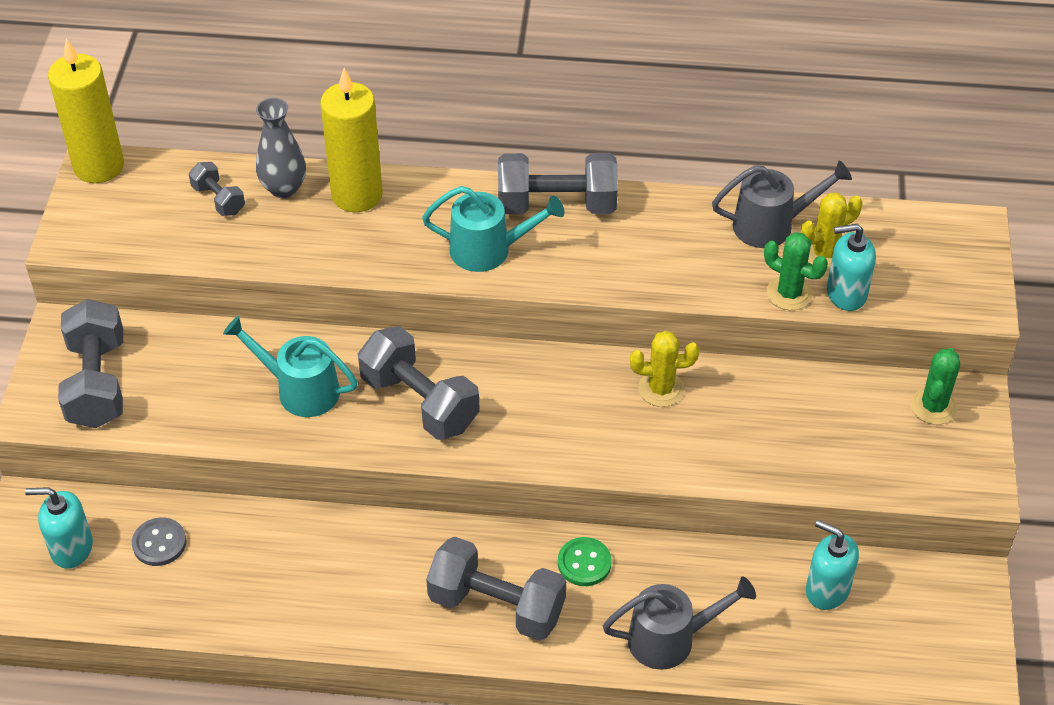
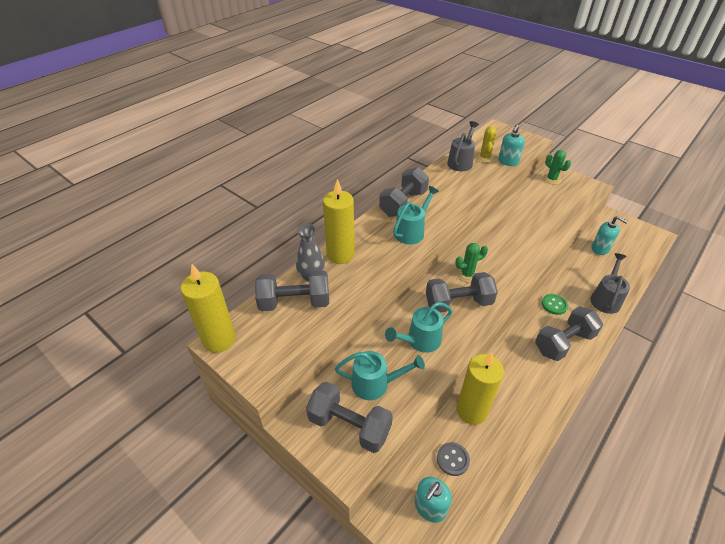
camera: 55 degrees left, 5 degrees down
grey dumbbell [189,162,245,216] -> grey dumbbell [255,270,329,311], size x1.92
yellow cactus [630,331,699,407] -> none
green cactus [764,232,828,310] -> green cactus moved to [455,243,488,283]
turquoise soap dispenser [806,520,859,610] -> turquoise soap dispenser turned 120 degrees counterclockwise [592,216,628,255]
none -> turquoise watering can [335,351,425,400]
none -> yellow candle [457,352,504,425]

